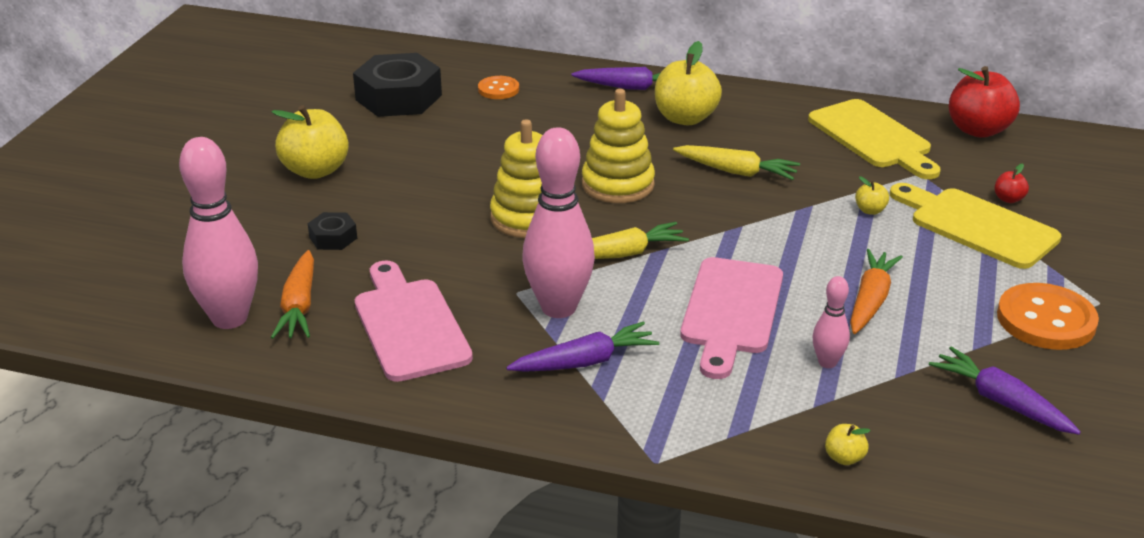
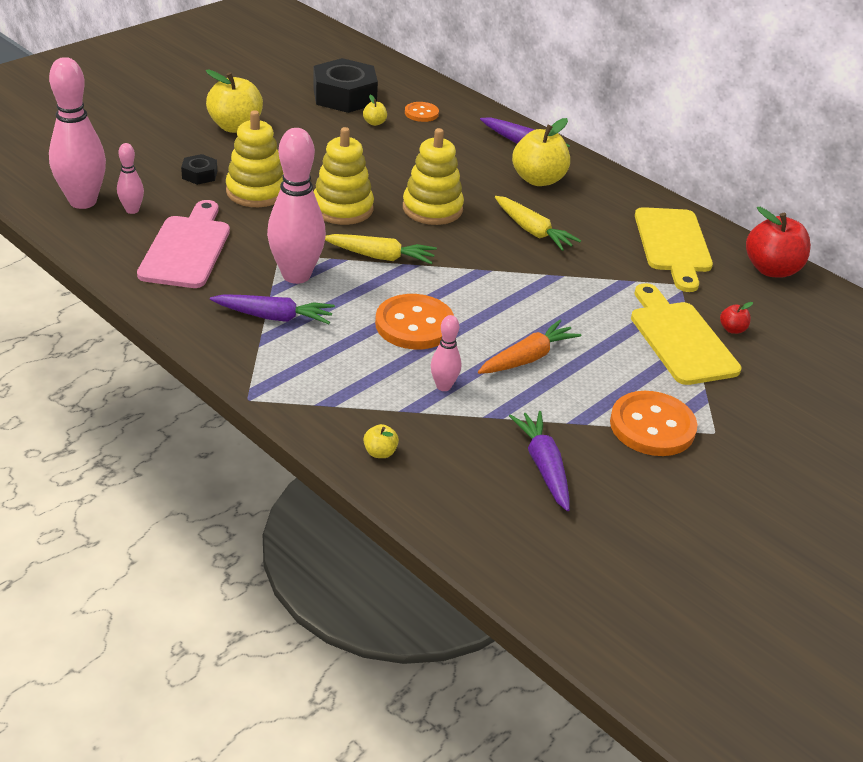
camera: 25 degrees right, 5 degrees up
orange carrot [271,250,314,339] -> pink bowling pin [117,143,144,214]
pink cutting board [680,257,783,379] -> orange button [375,294,454,349]
yellow apple [855,176,889,215] -> yellow apple moved to [363,95,387,126]
none -> yellow stacking toy [226,110,283,207]

